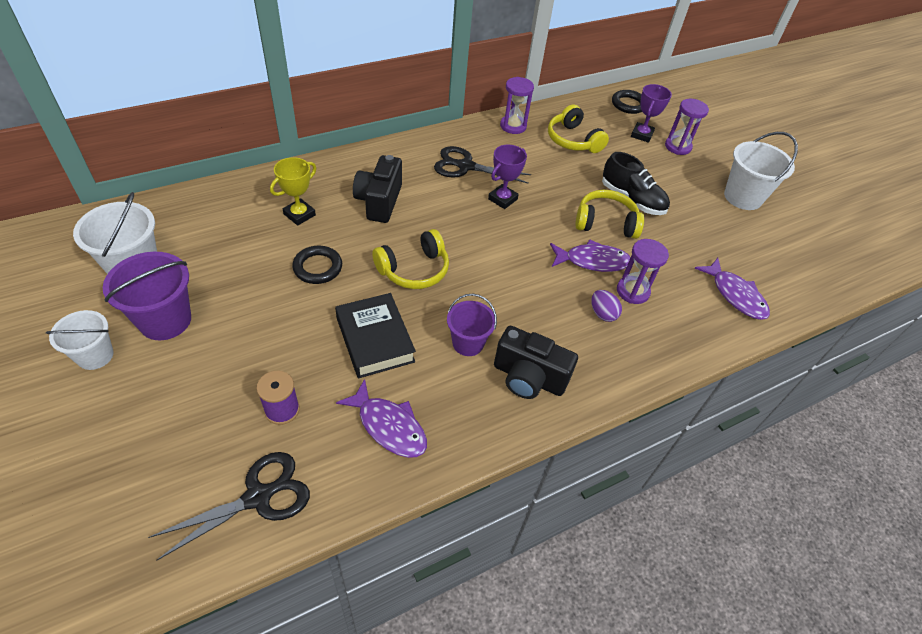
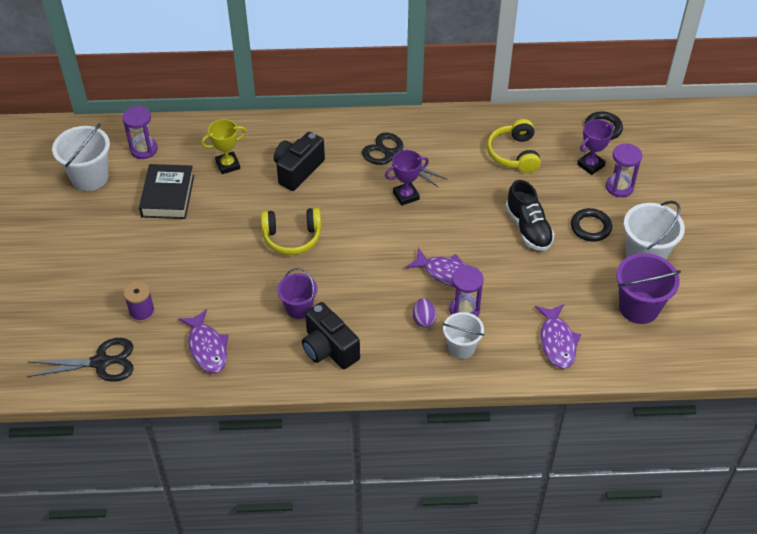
camera: 30 degrees right, 0 degrees up
white bucket [46,310,114,370] -> white bucket moved to [443,312,484,359]
purple bucket [103,252,191,340] -> purple bucket moved to [616,253,681,324]
black ring [292,246,342,284] -> black ring moved to [571,208,612,242]
black book [335,293,416,378] -> black book moved to [139,164,194,219]
purple hourglass [500,77,534,134] -> purple hourglass moved to [122,106,158,159]
yellow headphones [575,190,644,239] -> none

